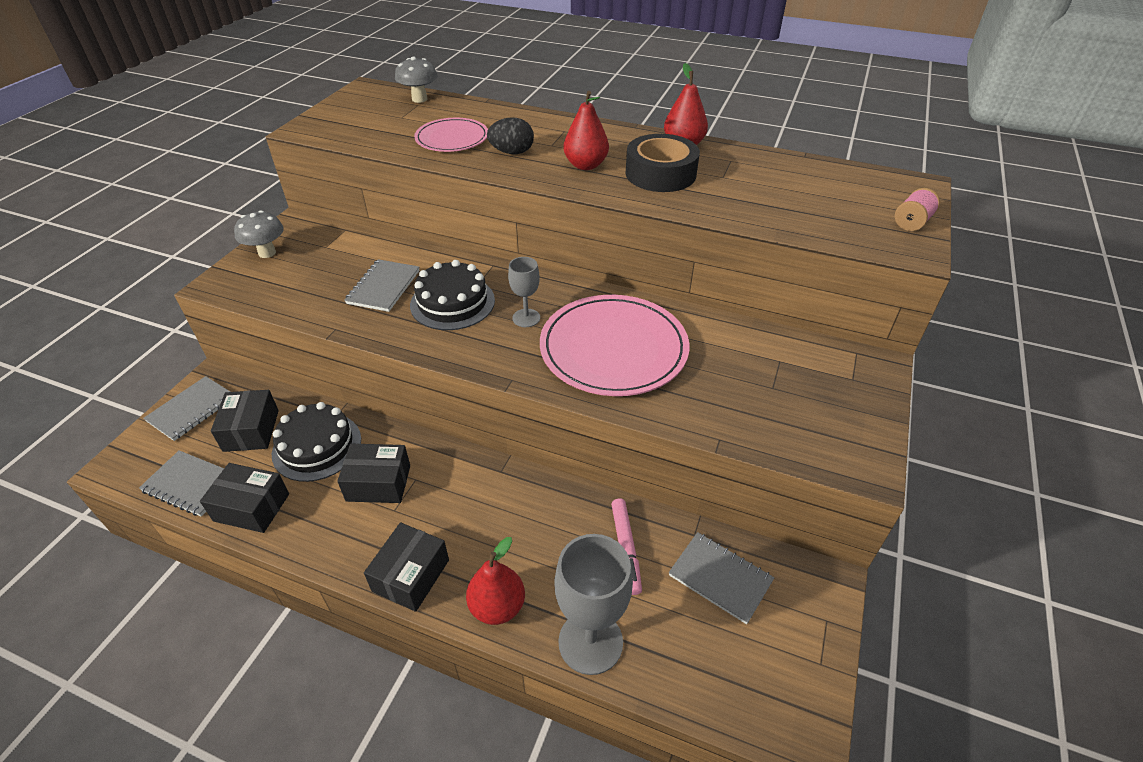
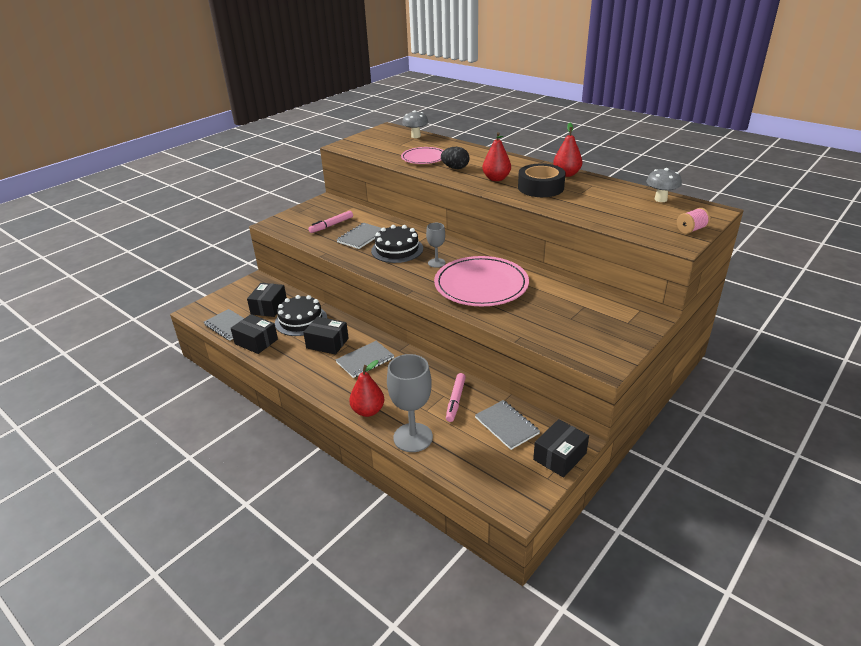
camera: 20 degrees right, 10 degrees down
grey notebook [143,376,230,441] -> grey notebook moved to [336,341,394,378]
grey mushroom [234,210,284,258] -> grey mushroom moved to [646,168,682,202]
black box [364,522,449,612] -> black box moved to [533,419,589,478]
none -> pink marker [308,211,353,233]

